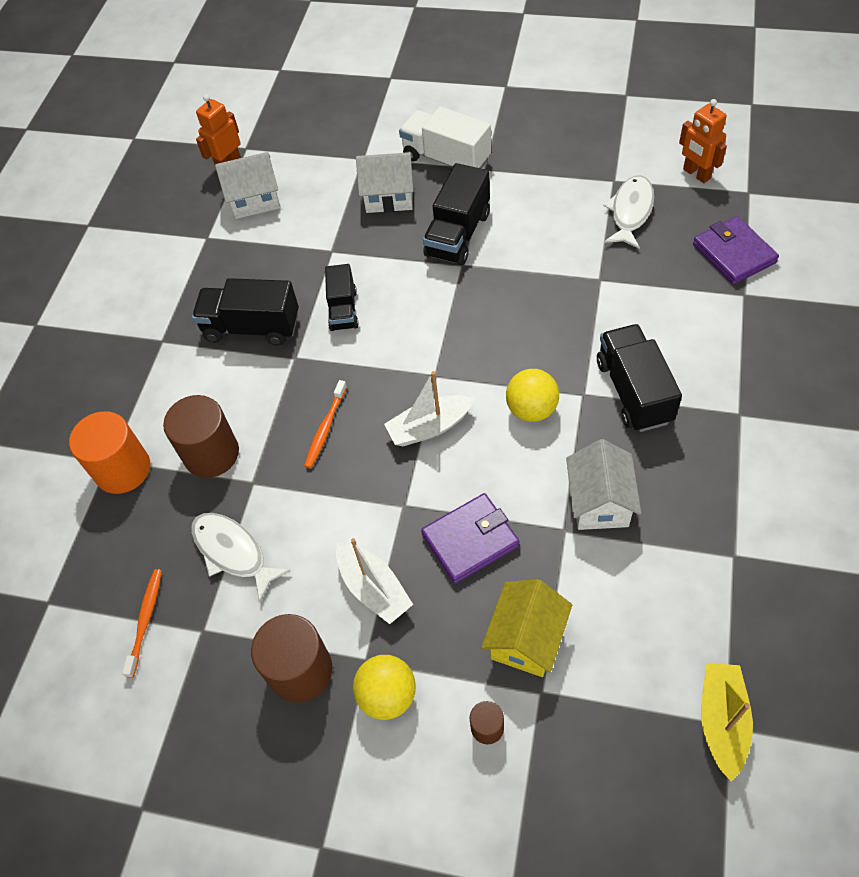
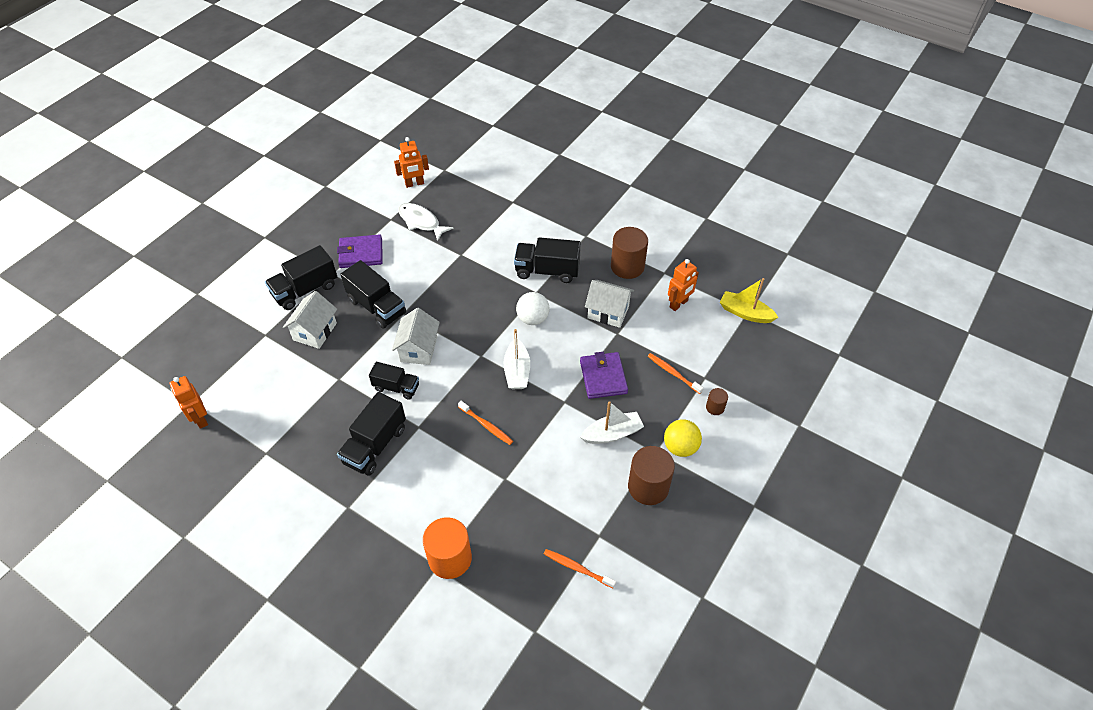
camera: 75 degrees left, 5 degrees down
brown cylinder [163,395,239,478] -> brown cylinder moved to [611,227,648,279]
white fish [191,513,291,602] -> none
white house [215,152,280,219] -> white house moved to [392,308,440,365]
white truck [399,107,491,169] -> black truck [265,245,337,310]
yellow house [481,579,572,677] -> orange toothbrush [648,353,704,394]
yellow ball [506,369,559,422] -> white ball [516,292,550,325]
purple wallet [693,216,779,285] -> purple wallet moved to [337,234,383,268]
none -> orange robot [668,259,699,311]

